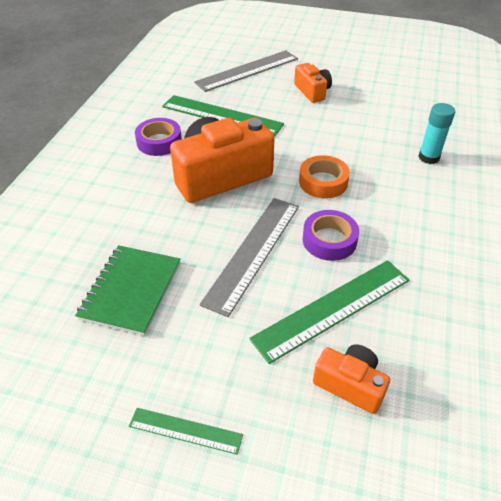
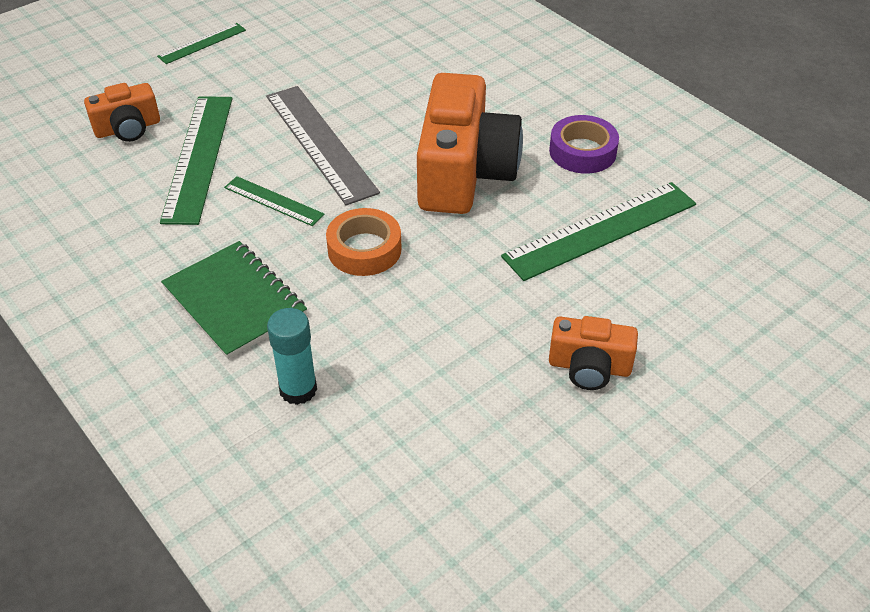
camera: 125 degrees right, 0 degrees up
green notebook [75,245,181,336] -> green notebook moved to [161,241,307,359]
grey ruler [194,50,298,92] -> none
purple tape [302,210,359,261] -> green ruler [224,176,324,226]

